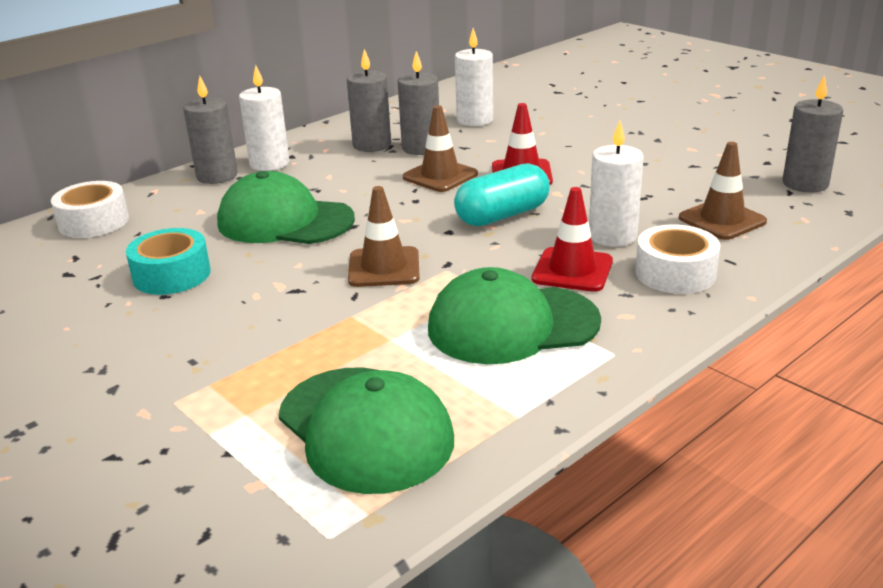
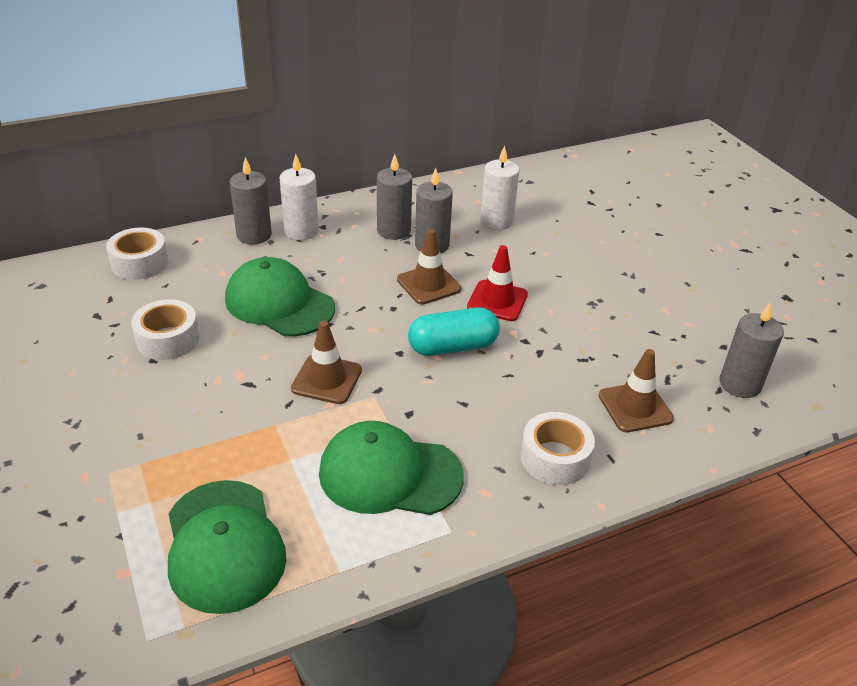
camera: 15 degrees right, 10 degrees up
turquoise tape [126,228,210,295] -> white tape [131,299,200,360]
red traffic cone [532,187,613,292] -> none
white candle [589,121,644,247] -> none

